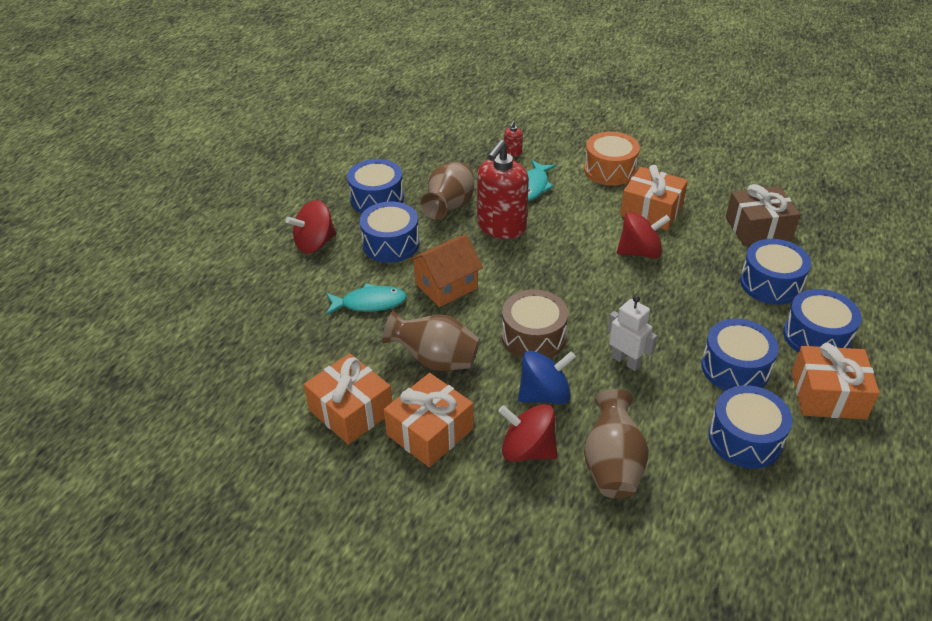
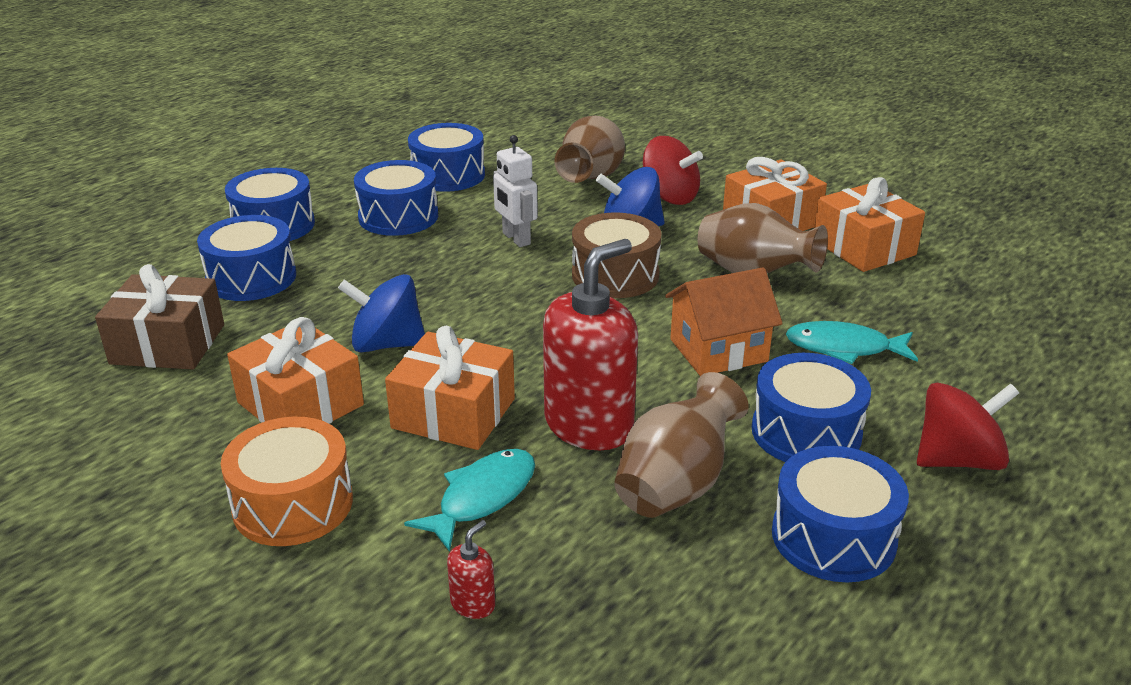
camera: 165 degrees left, 10 degrees down
red spinning top [617,212,670,259] -> blue spinning top [338,274,425,352]
orange gift [792,343,880,419] -> orange gift moved to [385,326,515,450]

